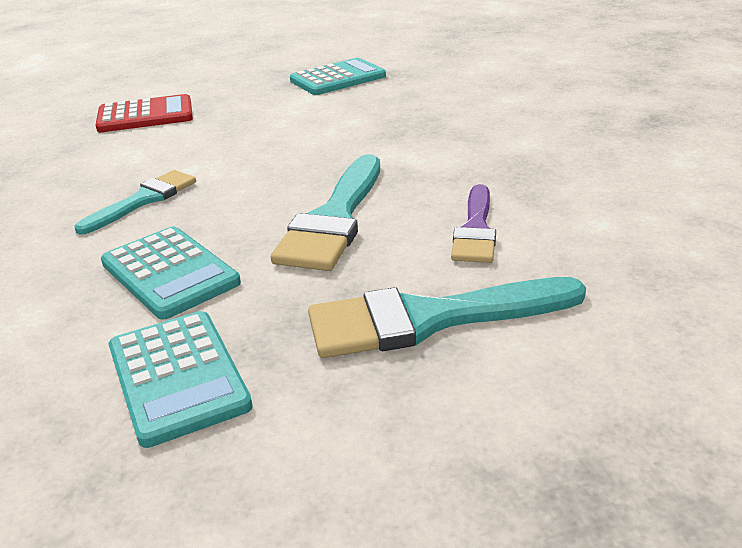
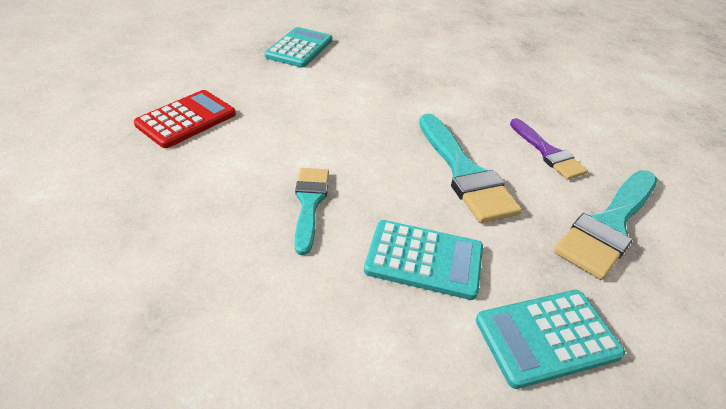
camera: 40 degrees left, 10 degrees up
turquoise calculator [109,311,253,448] -> turquoise calculator turned 135 degrees clockwise [476,290,625,389]

